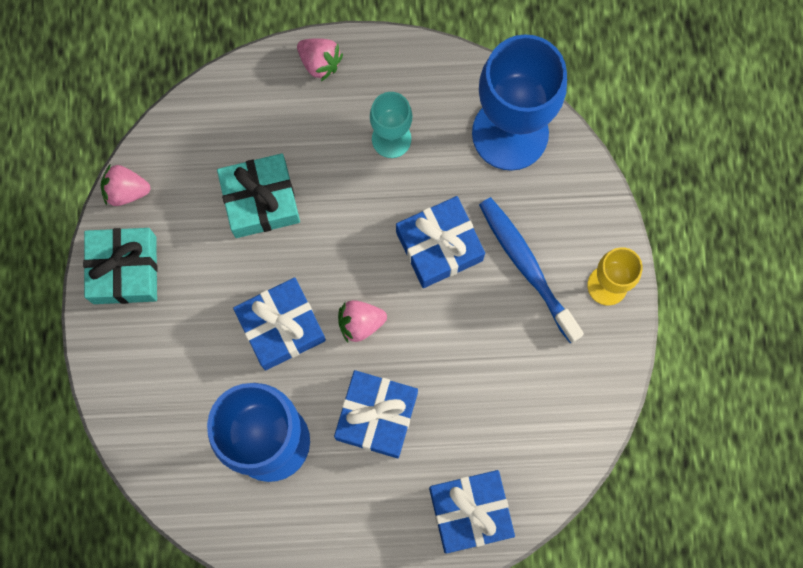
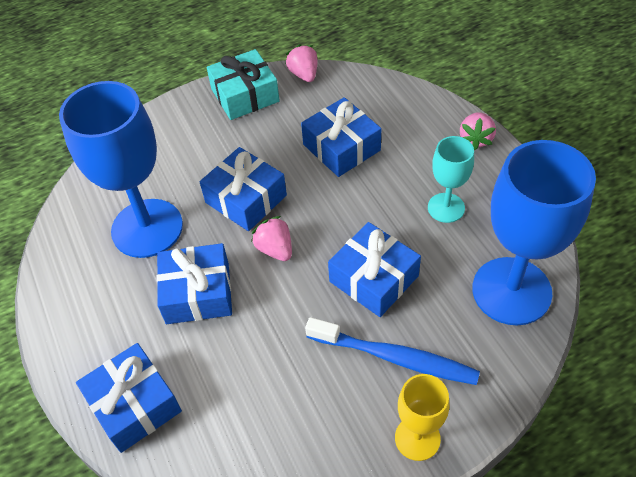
camera: 70 degrees right, 25 degrees down
turquoise gift [217,153,300,238] -> blue gift [301,97,381,177]
blue toothbrush [479,197,584,343] -> blue toothbrush turned 75 degrees clockwise [305,317,480,385]

